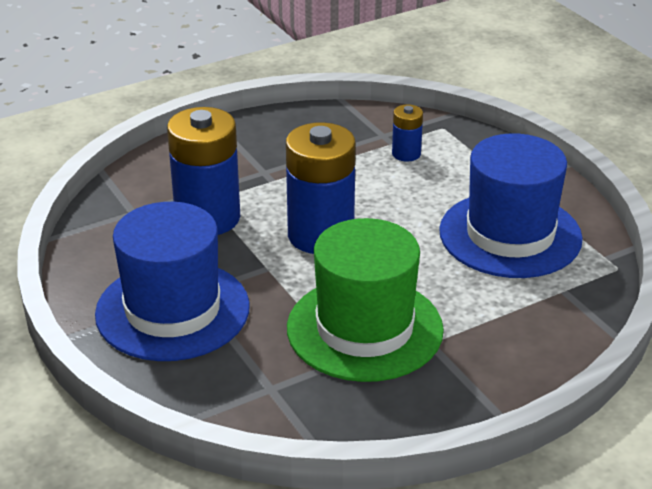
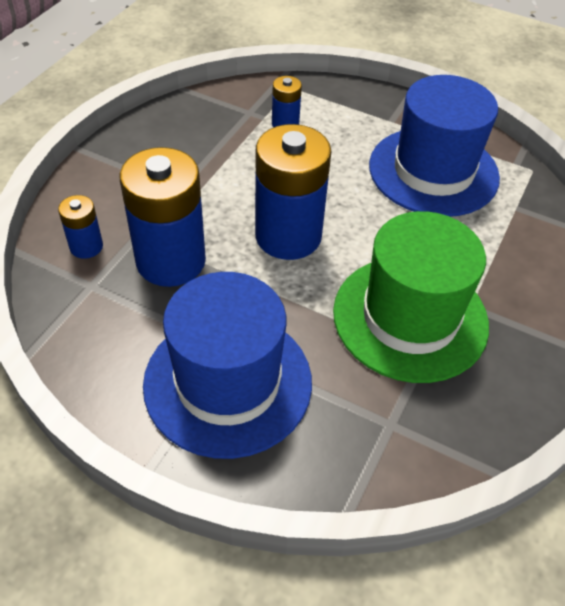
camera: 35 degrees left, 15 degrees up
none -> blue battery [58,195,103,259]

